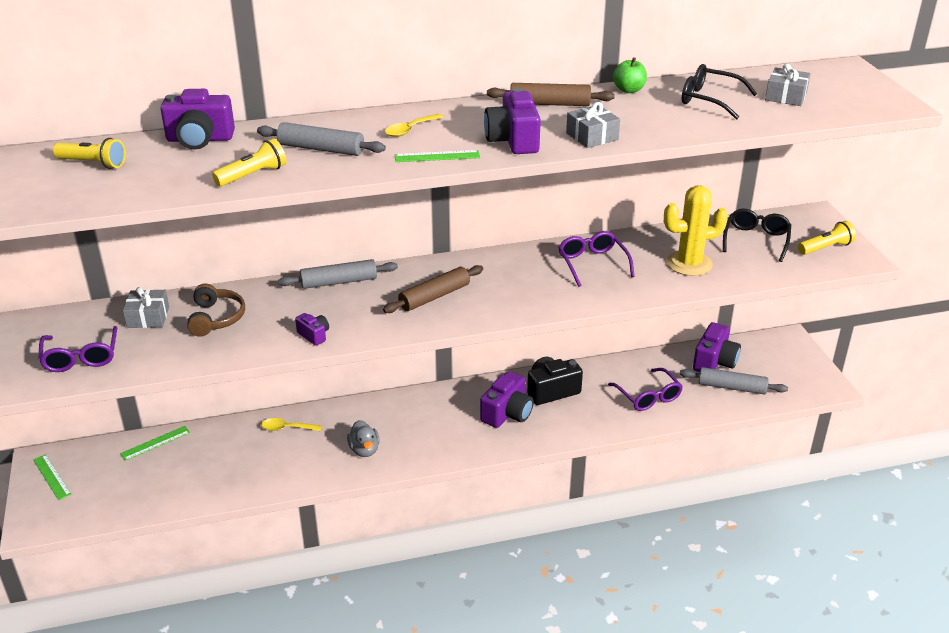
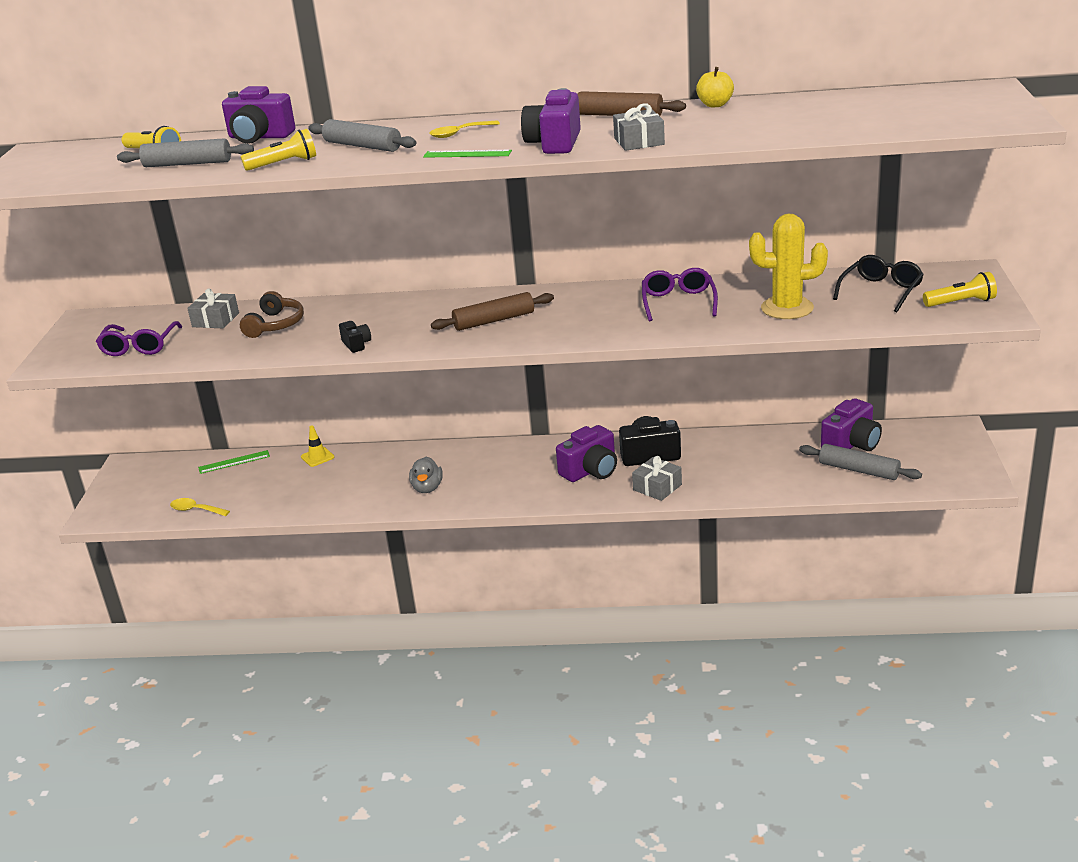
camera: 20 degrees right, 5 degrees down
green ruler [33,454,71,500] -> none
yellow spoon [261,418,322,431] -> yellow spoon moved to [170,498,230,516]
grey rolling pin [278,259,398,289] -> grey rolling pin moved to [117,138,254,167]
purple camera [295,313,329,346] -> black camera [339,321,371,353]
purple glasses [608,368,683,411] -> none
green apple [613,57,647,93] -> yellow apple [696,67,734,107]
black glasses [682,64,757,120] -> none
grey gift [765,63,811,106] -> grey gift moved to [632,456,682,501]
none -> yellow traffic cone [301,426,334,467]

